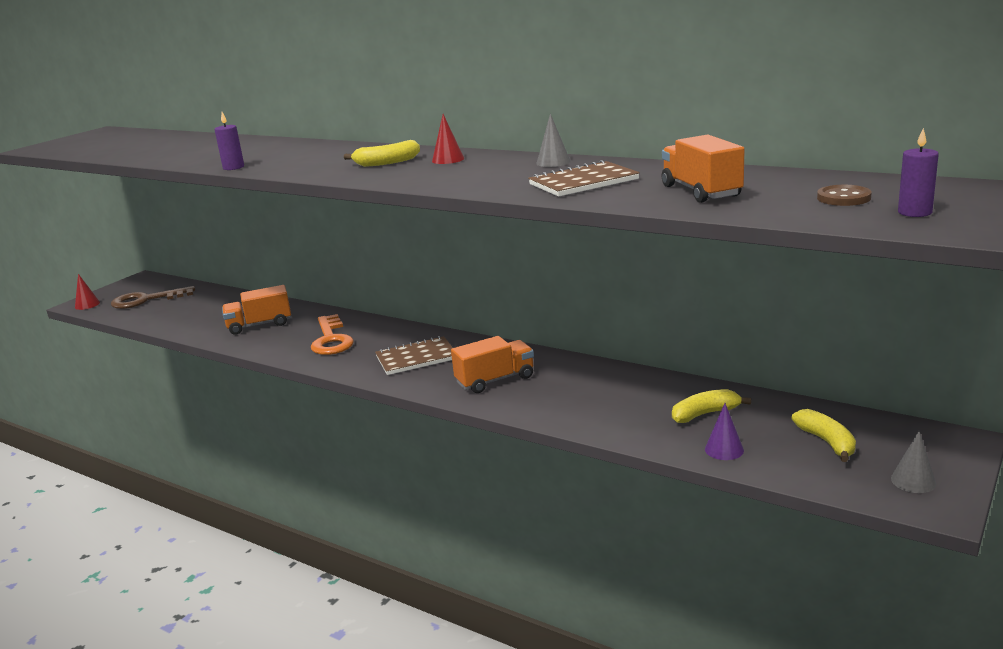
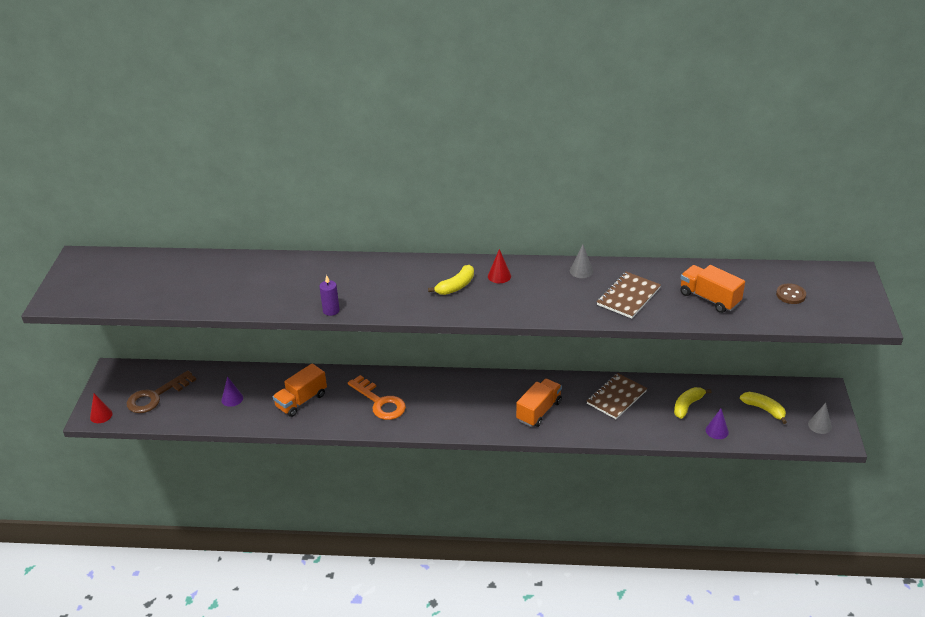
camera: 30 degrees left, 15 degrees up
brown notebook [375,336,453,375] -> brown notebook moved to [587,373,647,419]
purple candle [898,128,939,217] -> none
none -> purple cone [221,376,243,407]

